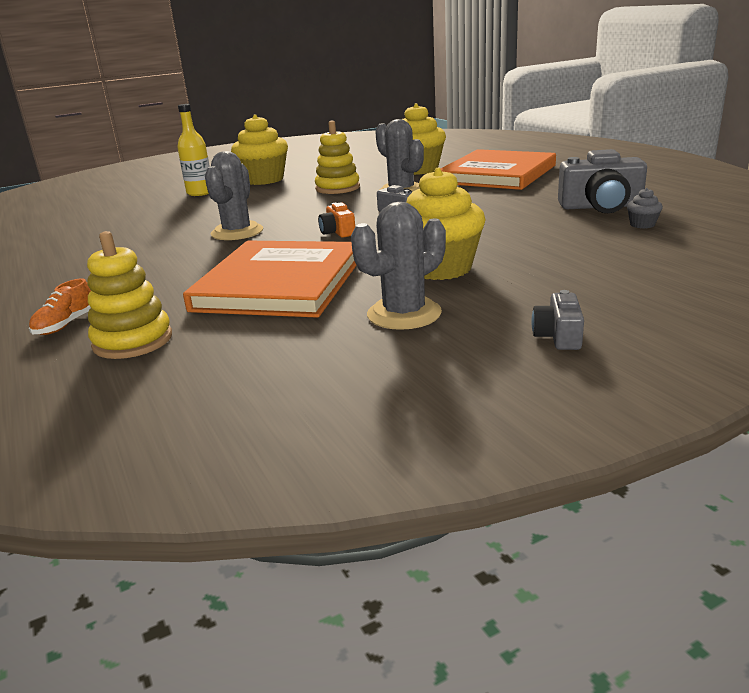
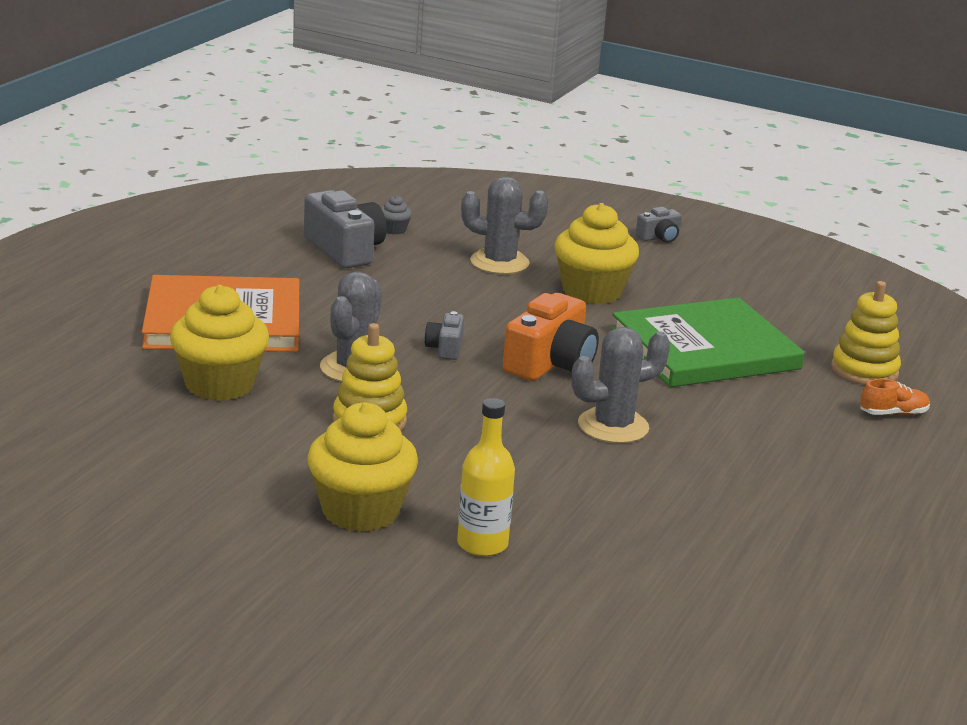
camera: 130 degrees left, 0 degrees up
orange book [183,241,357,318] -> green book [611,297,805,387]
orange camera [318,202,355,238] -> orange camera [503,293,599,381], size x1.94
grey cactus [351,202,446,330] -> grey cactus moved to [461,177,548,274]

